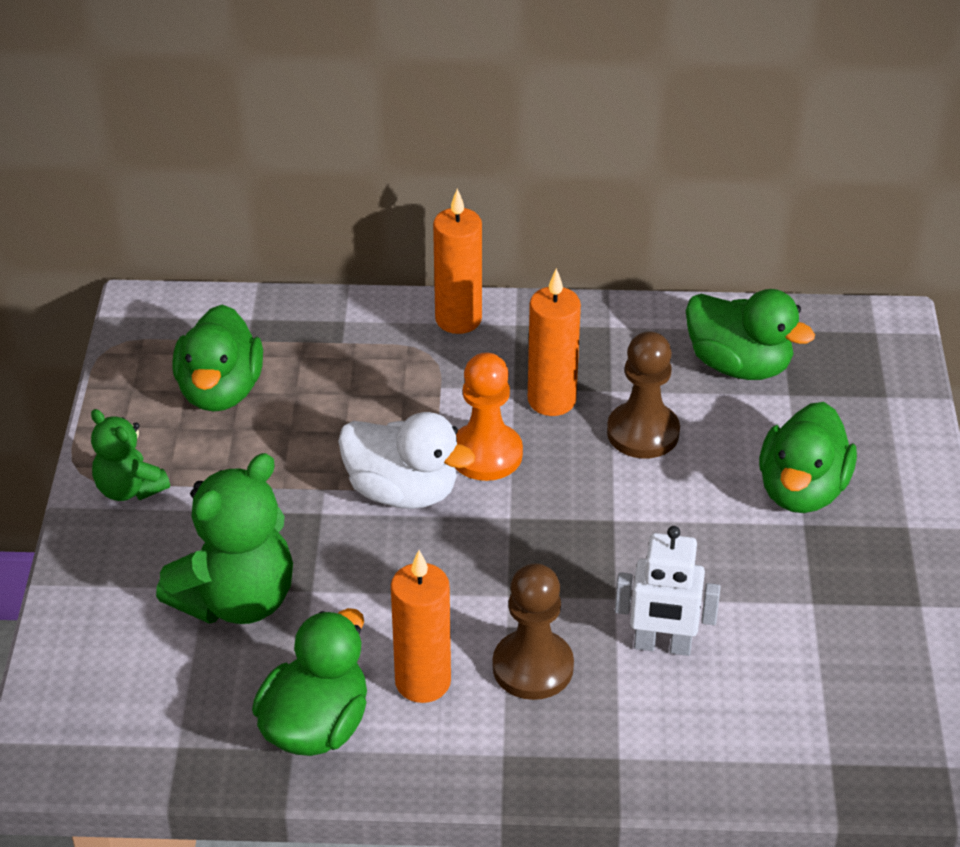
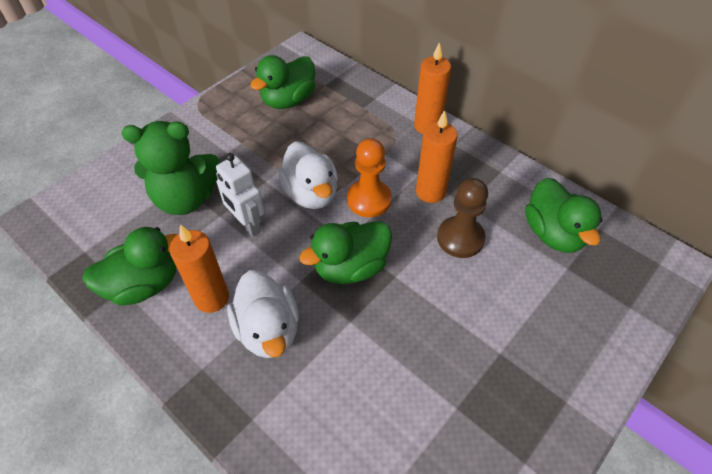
camera: 40 degrees right, 10 degrees up
green teddy bear [91,409,170,501] -> none
brown pawn [493,563,574,700] -> white duck [228,270,299,358]
white robot [615,526,721,656] -> white robot moved to [216,153,264,236]
green duck [759,402,857,513] -> green duck moved to [299,221,392,284]

